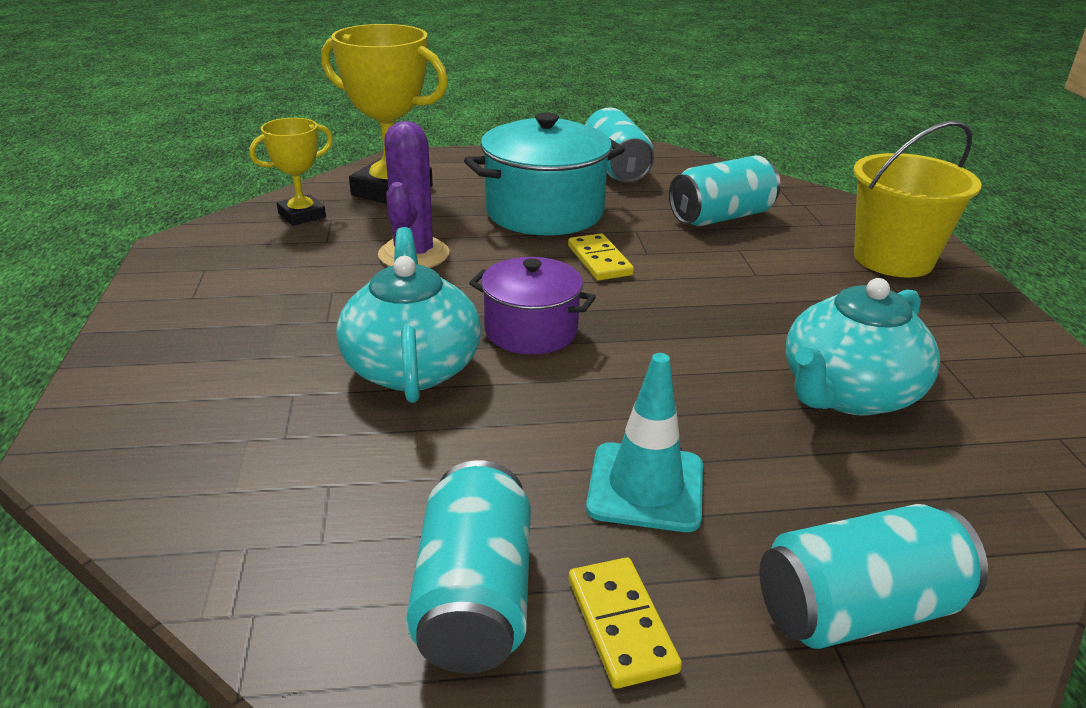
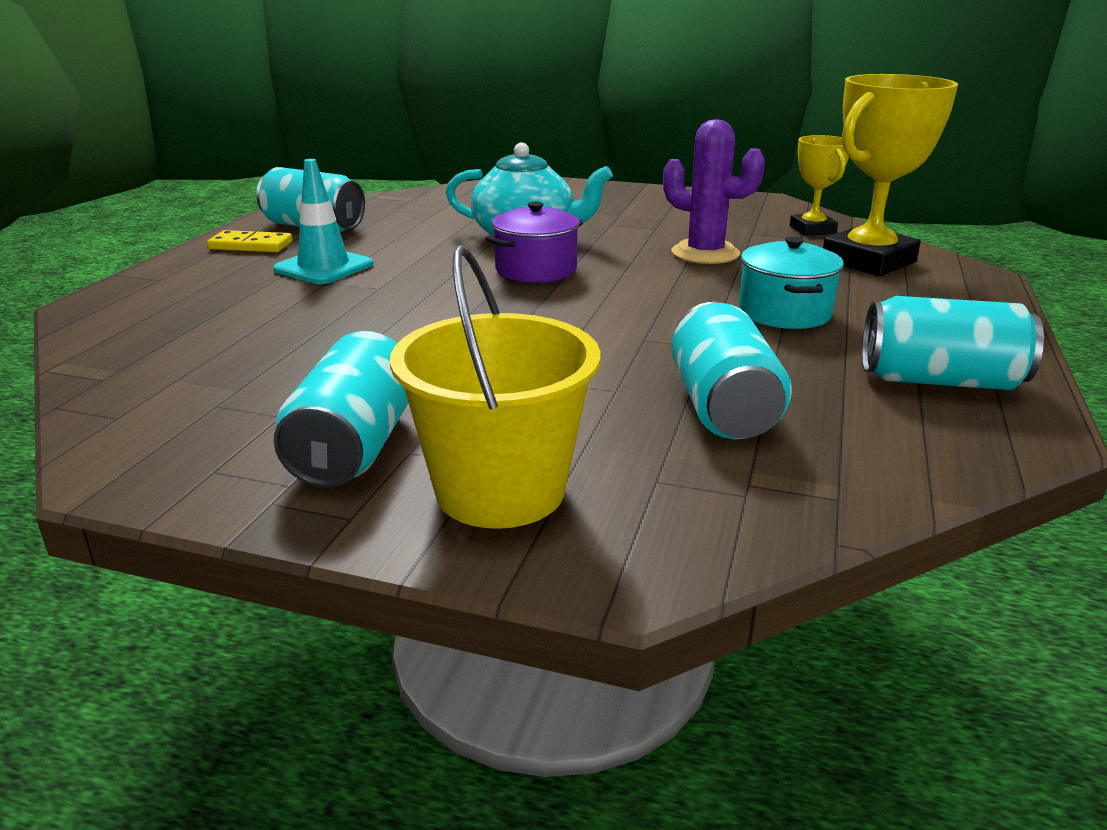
camera: 115 degrees right, 5 degrees down
turquoise pot [464,112,625,236] -> turquoise pot [739,237,844,329], size x0.62
yellow domino [568,233,634,280] -> none
turquoise can [759,504,988,649] -> turquoise can moved to [274,331,408,487]
turquoise teapot [786,278,940,416] -> none

